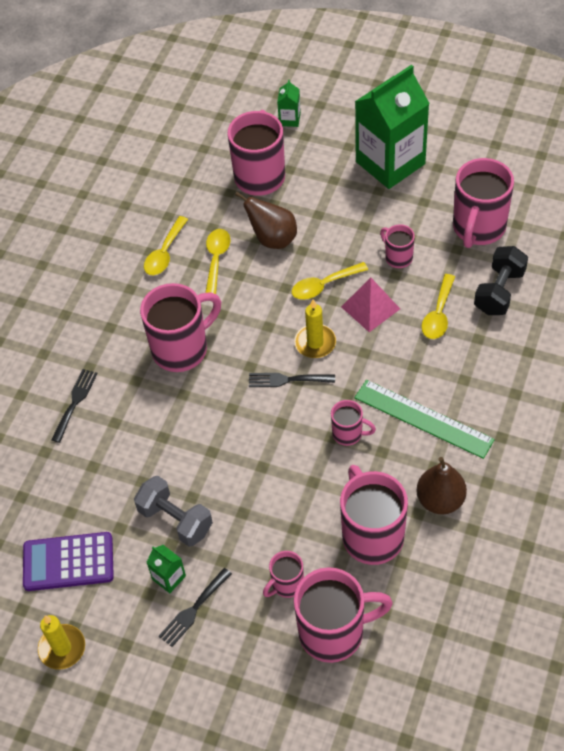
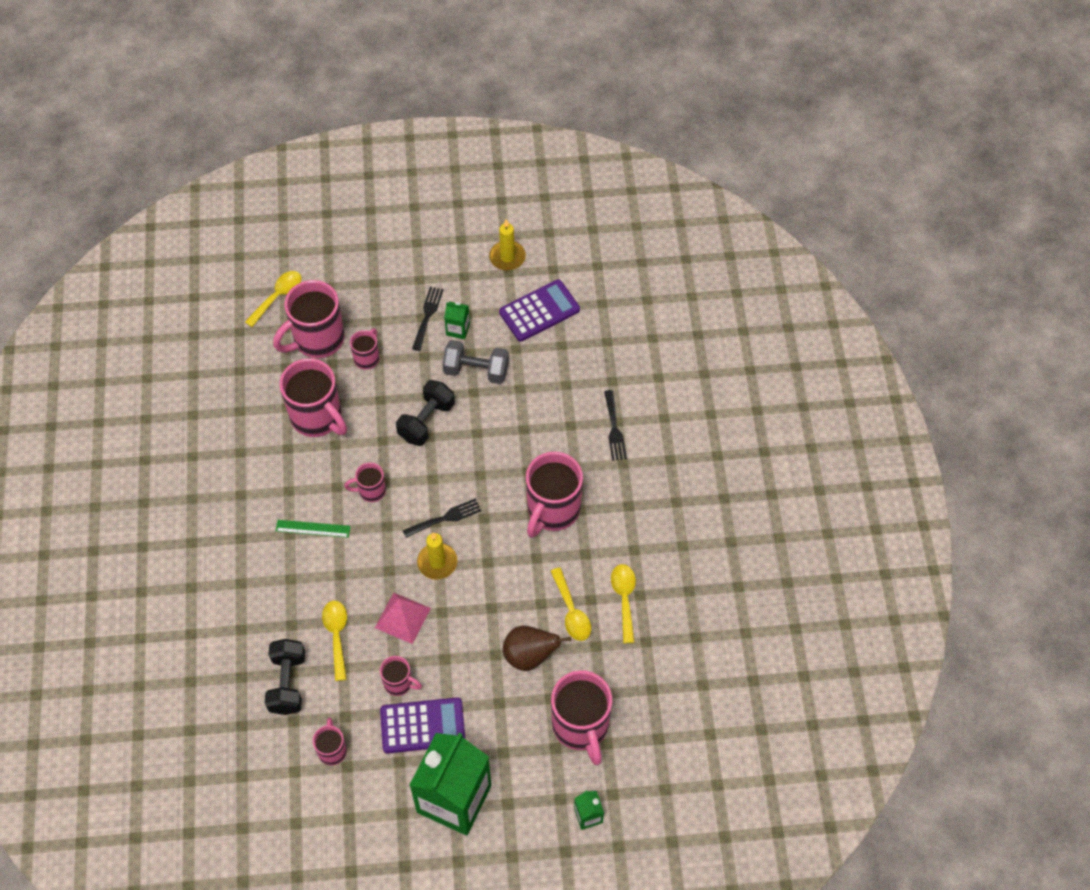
camera: 150 degrees right, 5 degrees up
yellow spoon [292,262,368,300] -> yellow spoon moved to [245,271,301,327]
green ruler [355,380,495,459] -> green ruler [276,520,351,538], size x0.56
brown pear [416,457,467,514] -> none
pink mug [453,158,514,248] -> pink mug [313,718,347,766], size x0.51
none -> purple calculator [380,697,465,753]
none -> black dumbbell [396,380,455,446]

